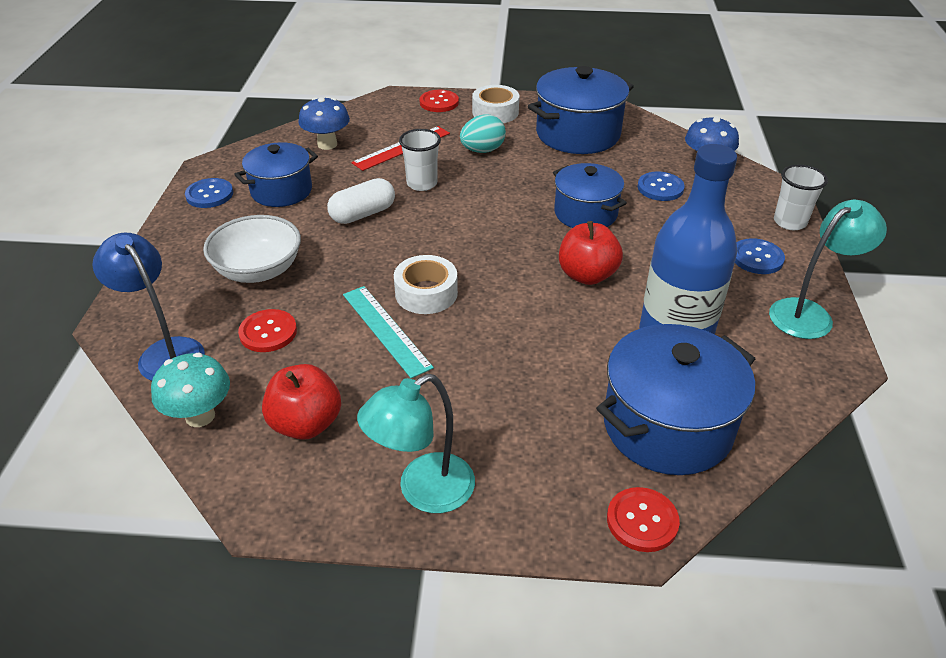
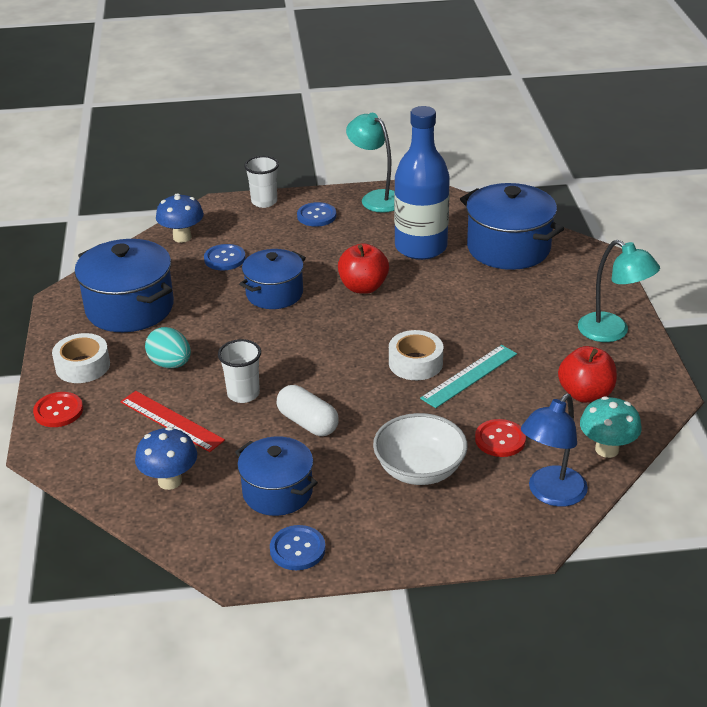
camera: 100 degrees left, 5 degrees down
red button [607,487,680,552] -> none

